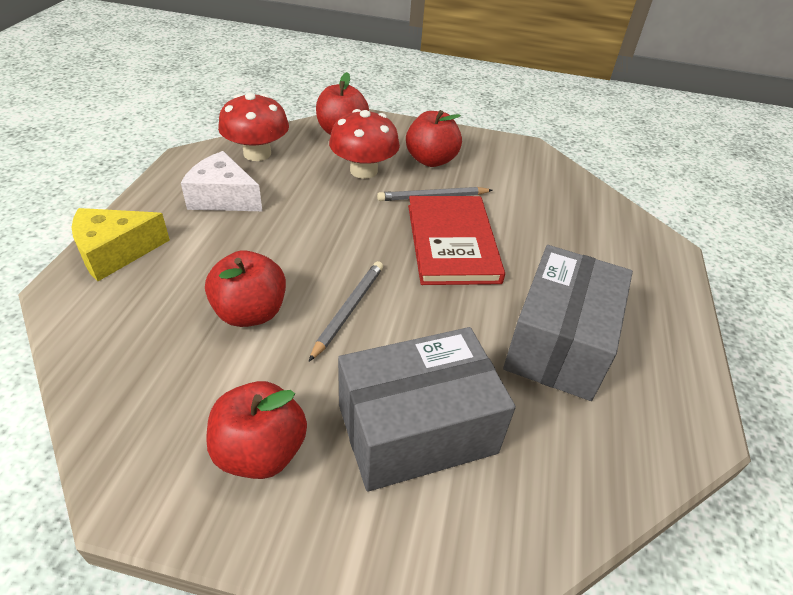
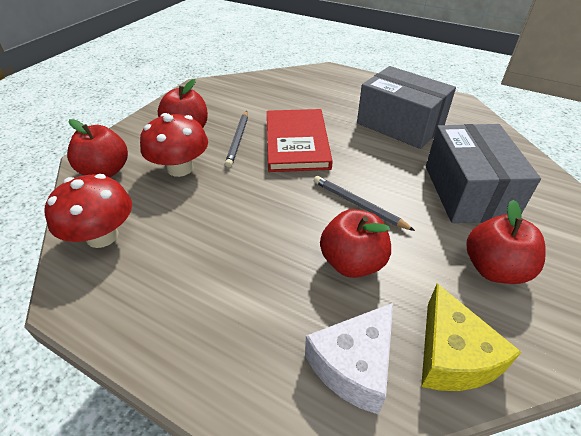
camera: 70 degrees left, 0 degrees up
yellow cheese [71,208,170,281] -> yellow cheese moved to [421,283,521,391]
white cheese [181,151,262,211] -> white cheese moved to [305,303,393,415]
red book [408,196,505,285] -> red book turned 75 degrees clockwise [267,109,333,172]

